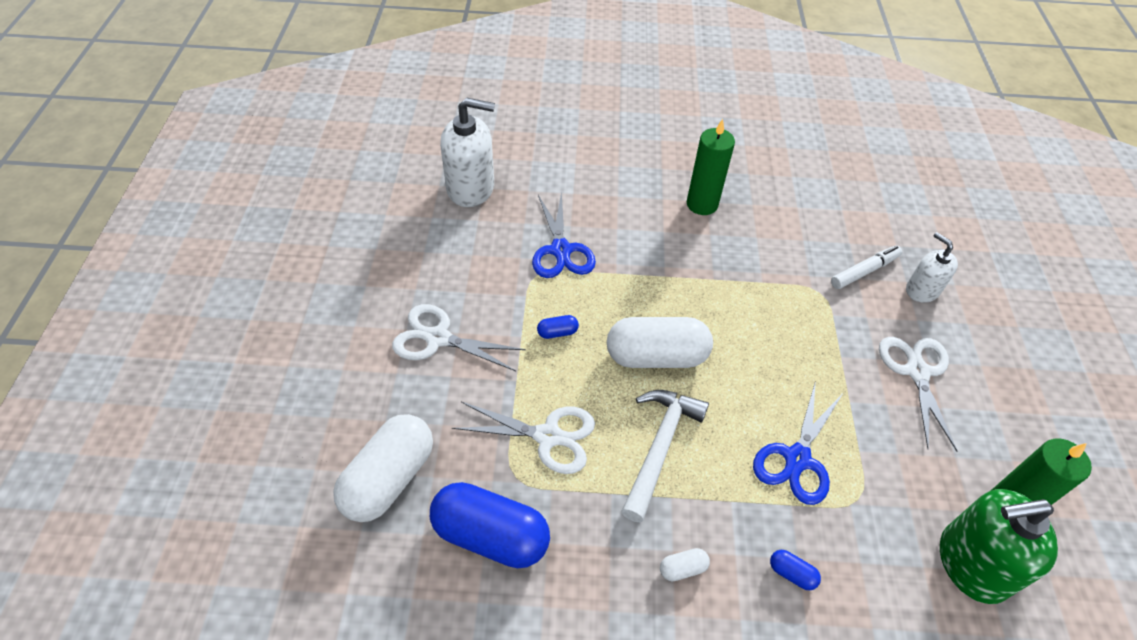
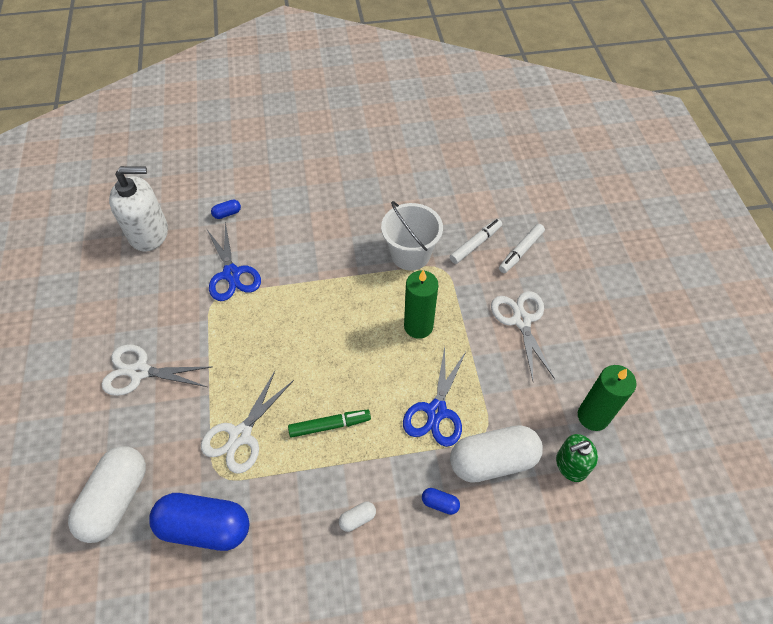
camera: 10 degrees left, 5 degrees up
white scissors [452,402,595,474] -> white scissors turned 120 degrees clockwise [201,371,294,474]
blue capsule [537,315,579,339] -> blue capsule moved to [211,200,241,219]
white capsule [607,317,713,368] -> white capsule moved to [450,425,543,483]
white hammer [621,390,709,523] -> green marker [288,409,371,438]
green candle [687,119,735,215] -> green candle moved to [404,270,438,339]
white soap dispenser [906,232,958,303] -> white marker [499,224,545,273]
green soap dispenser [940,489,1058,604] -> green soap dispenser [556,434,598,482], size x0.59
none -> white bucket [381,201,443,271]

